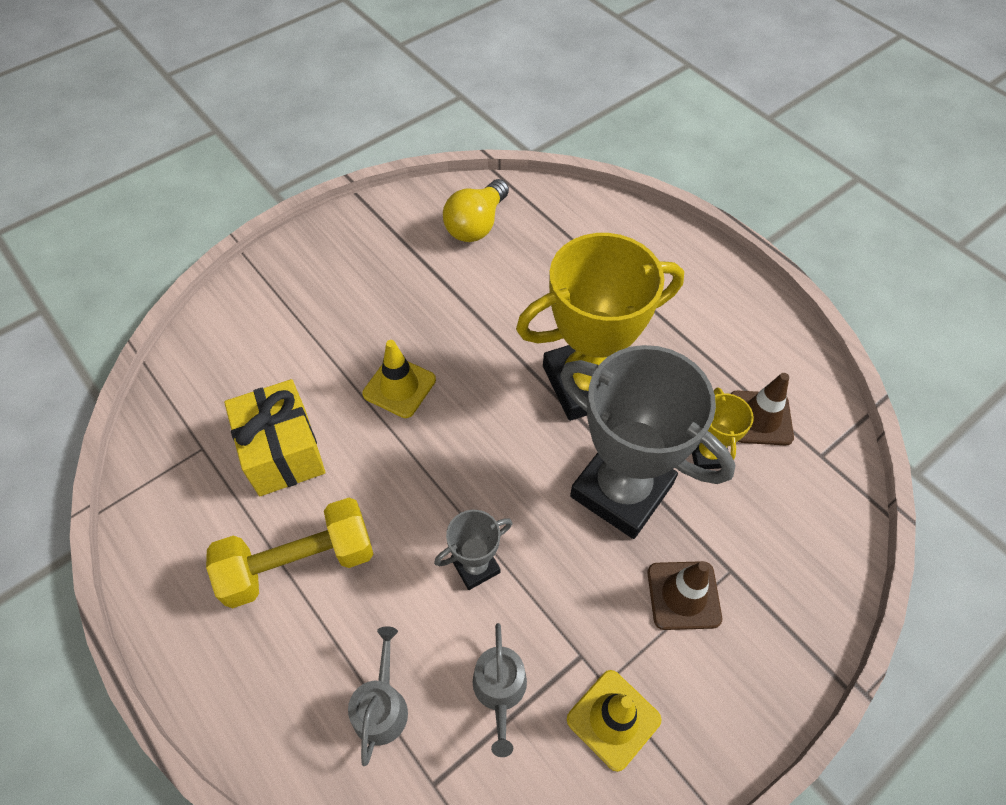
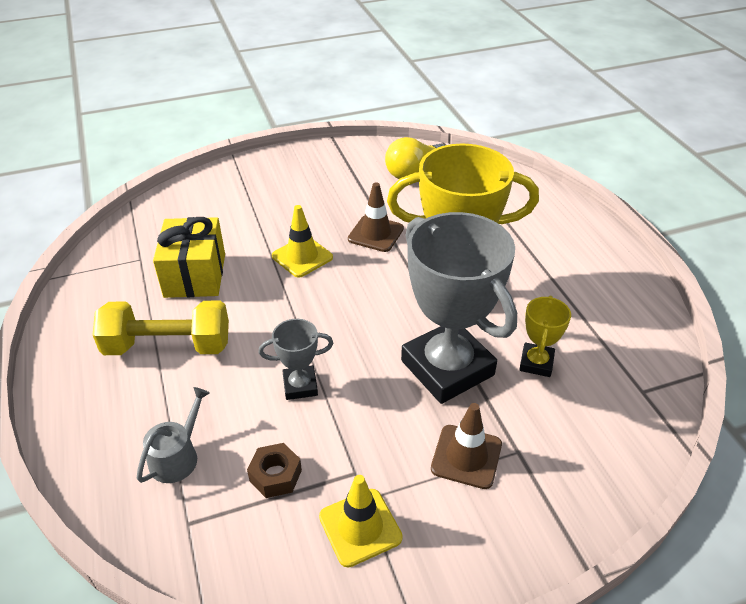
camera: 20 degrees right, 15 degrees down
grey watering can [473,623,527,757] -> brown nut [247,443,302,498]
brown traffic cone [731,373,794,446] -> brown traffic cone moved to [348,183,404,252]

